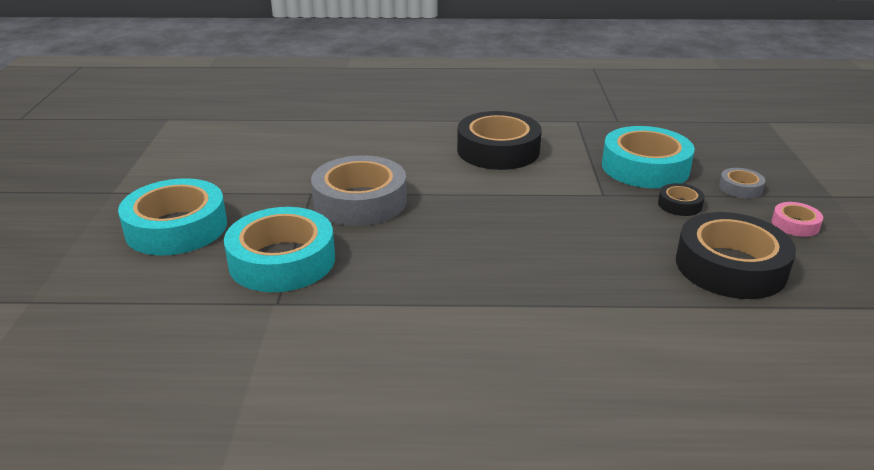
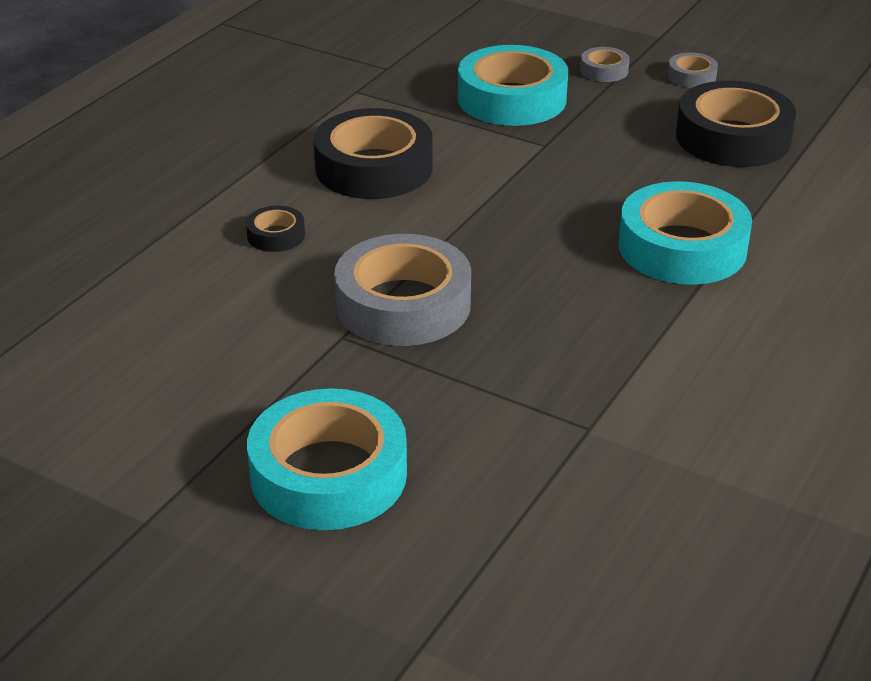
camera: 60 degrees left, 5 degrees up
turquoise tape [224,207,335,292] -> turquoise tape moved to [618,181,752,285]
black tape [658,183,705,216] -> black tape moved to [246,206,305,252]
pink tape [772,202,823,237] -> grey tape [667,52,718,88]

